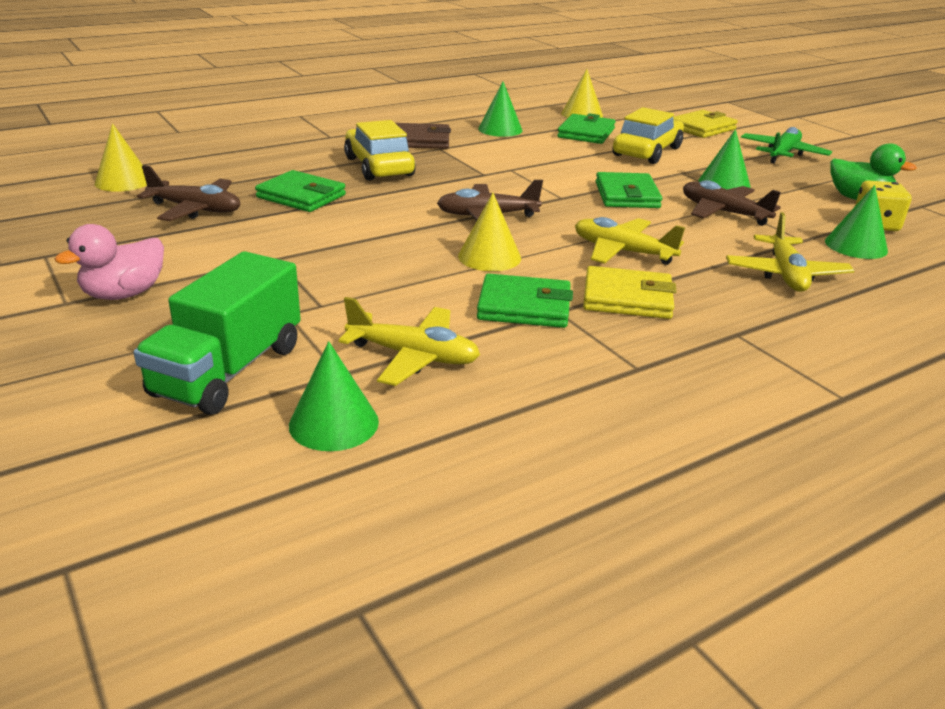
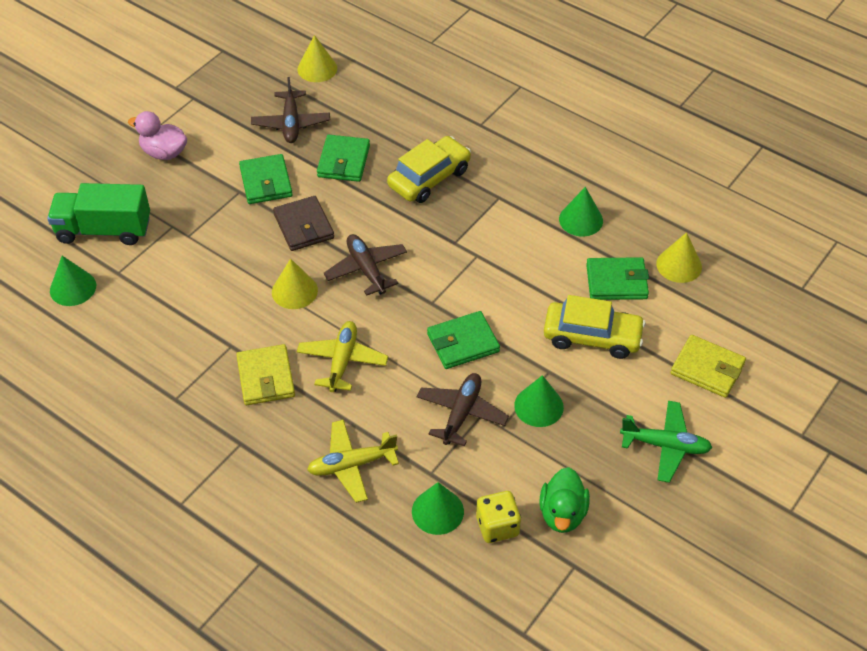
camera: 70 degrees right, 20 degrees up
yellow plane [338,297,480,386] -> none
brown wallet [395,123,451,149] -> brown wallet moved to [273,196,334,251]
green wallet [477,273,573,328] -> green wallet moved to [239,154,293,204]

